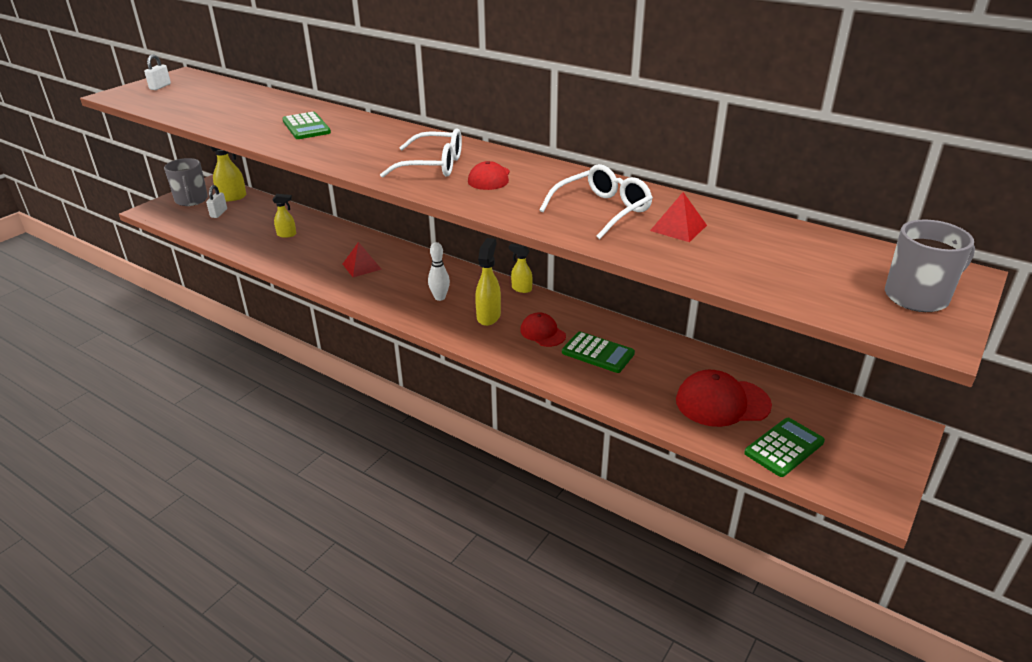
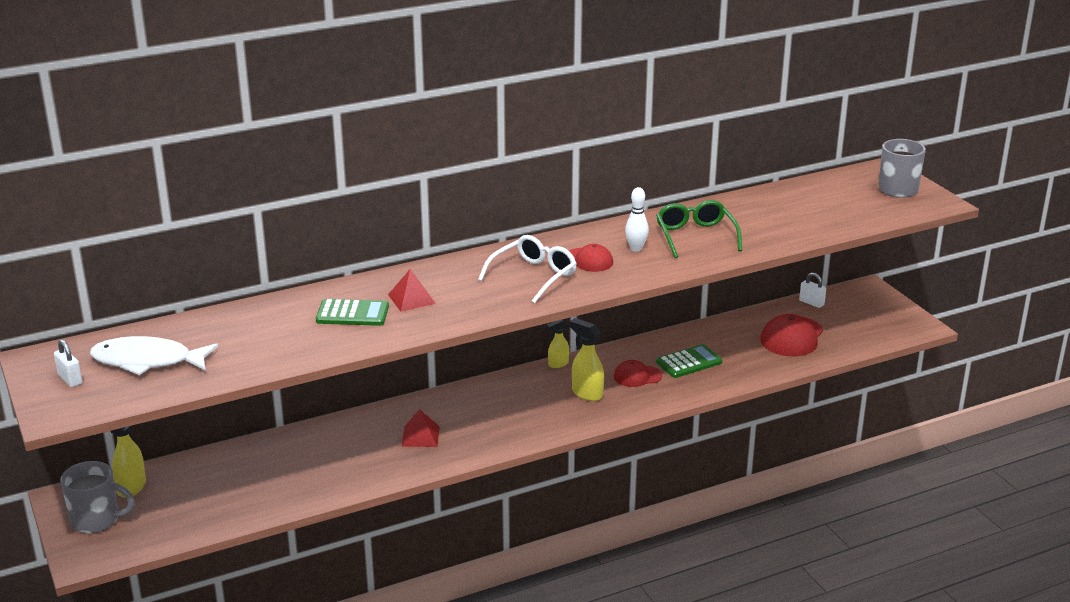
camera: 60 degrees left, 5 degrees down
white padlock [206,185,227,218] -> white padlock moved to [799,272,826,308]
yellow spray bottle [272,194,296,238] -> none
white bowling pin [428,242,450,301] -> white bowling pin moved to [625,187,649,252]
white glasses [539,164,653,239] -> green glasses [656,200,742,258]
red pyramid [650,192,707,242] -> red pyramid moved to [388,269,436,312]
green calculator [744,418,825,477] -> none
none -> white fish [90,336,218,375]

